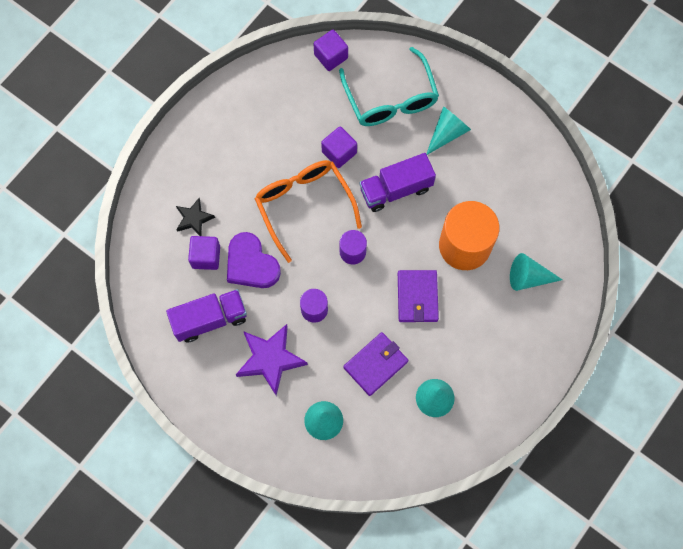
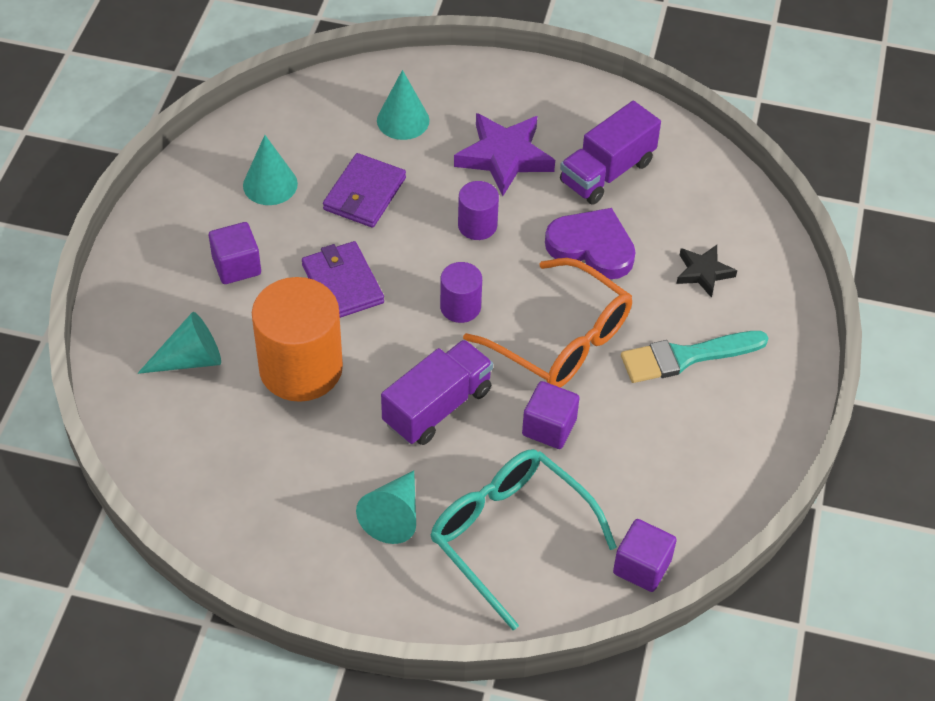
camera: 155 degrees right, 20 degrees down
purple cube [188,236,220,270] -> purple cube moved to [209,222,261,284]
none -> turquoise brush [621,331,768,383]

